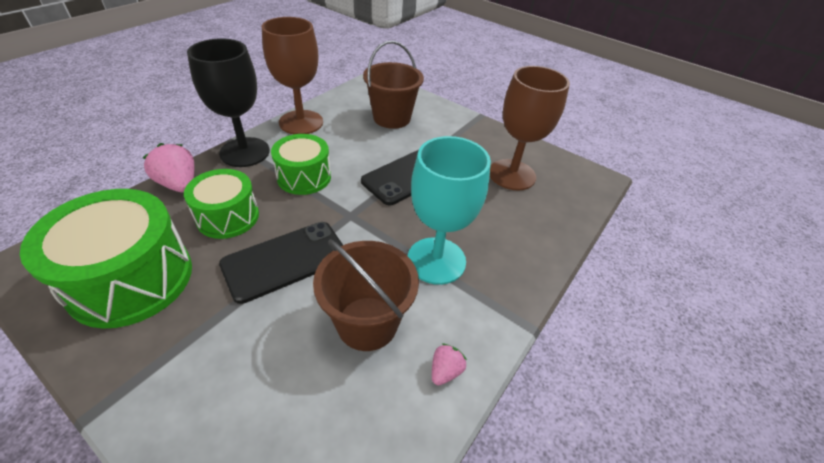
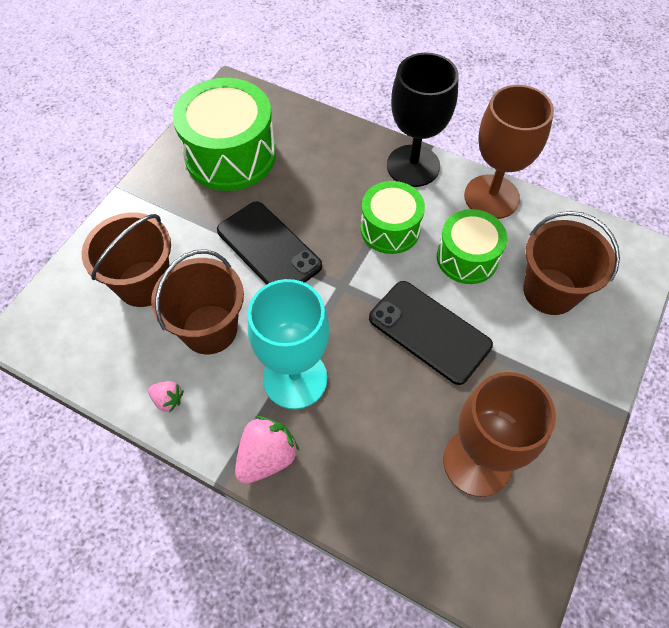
camera: 85 degrees right, 15 degrees up
pink strawberry [142,143,195,193] -> pink strawberry moved to [235,416,299,484]
green drum [184,169,259,239] -> green drum moved to [437,209,507,284]
none -> brown bucket [82,212,171,307]

